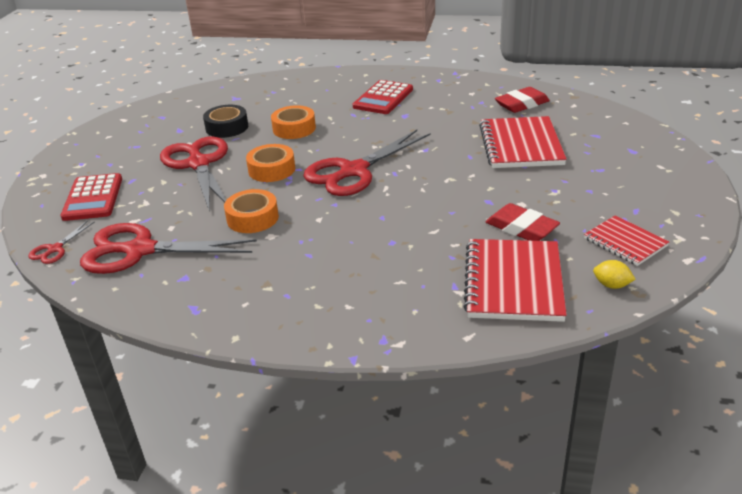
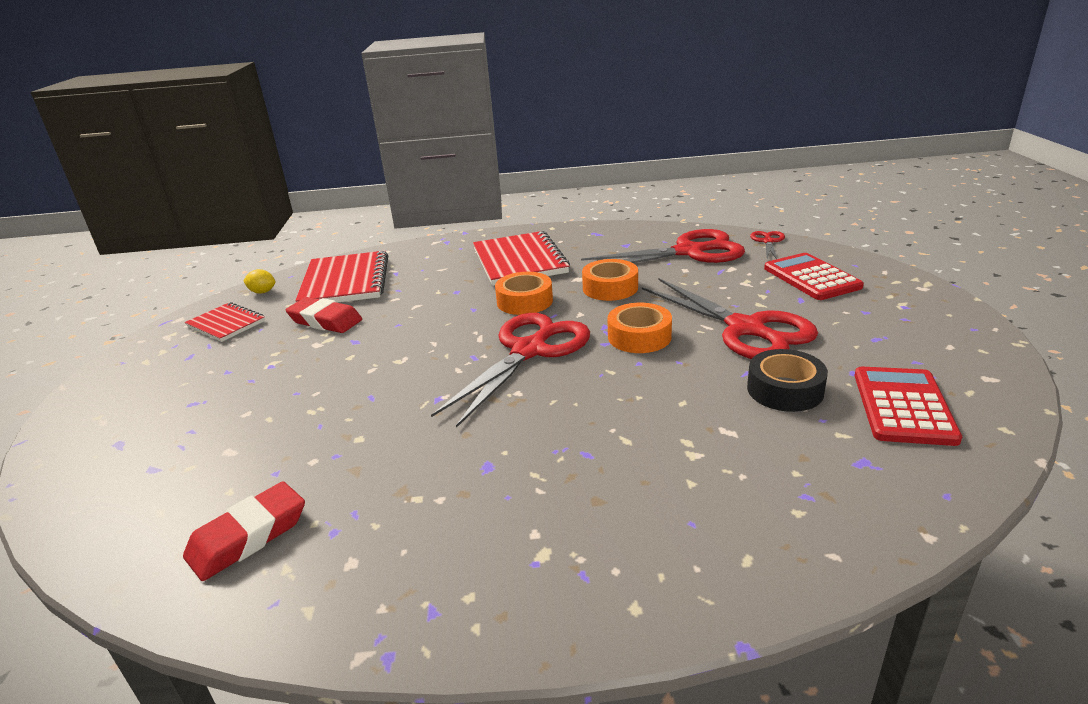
camera: 165 degrees right, 5 degrees down
orange tape [271,105,316,139] -> orange tape moved to [495,272,553,315]
red calculator [353,80,413,114] -> red calculator moved to [855,367,962,446]
red notebook [479,116,567,168] -> red notebook moved to [473,231,570,286]

